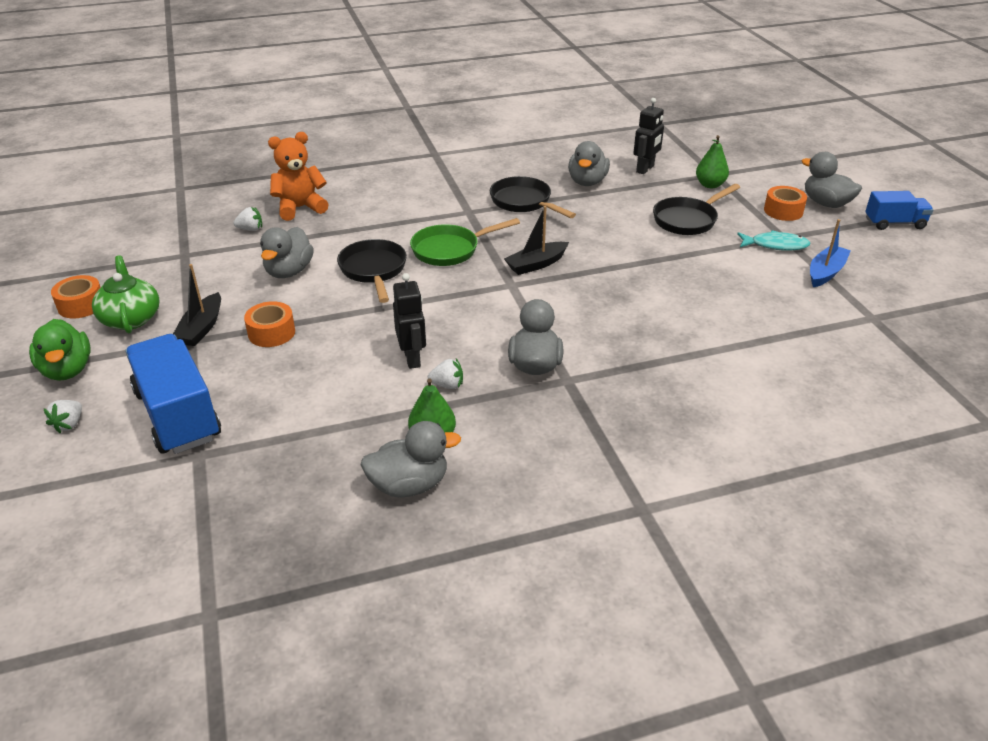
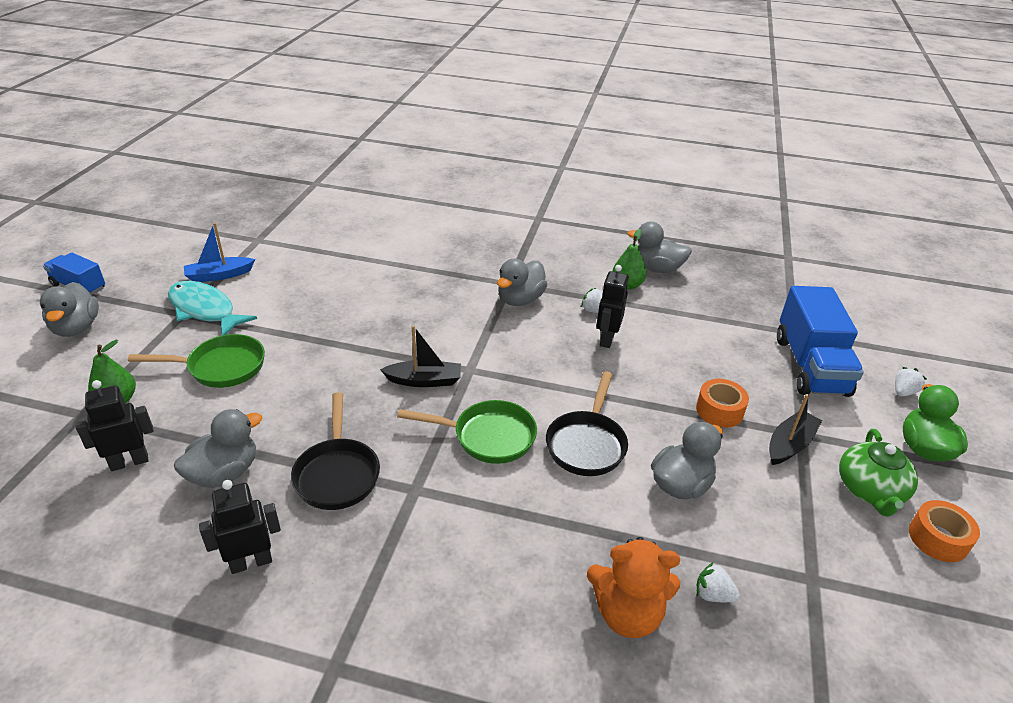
camera: 150 degrees left, 0 degrees up
black pan [653,184,740,235] -> green pan [128,334,265,388]
turquoise fish [737,230,810,251] -> turquoise fish [168,281,257,335], size x1.50
orange tape [764,186,807,221] -> none
none -> black robot [199,480,281,574]

